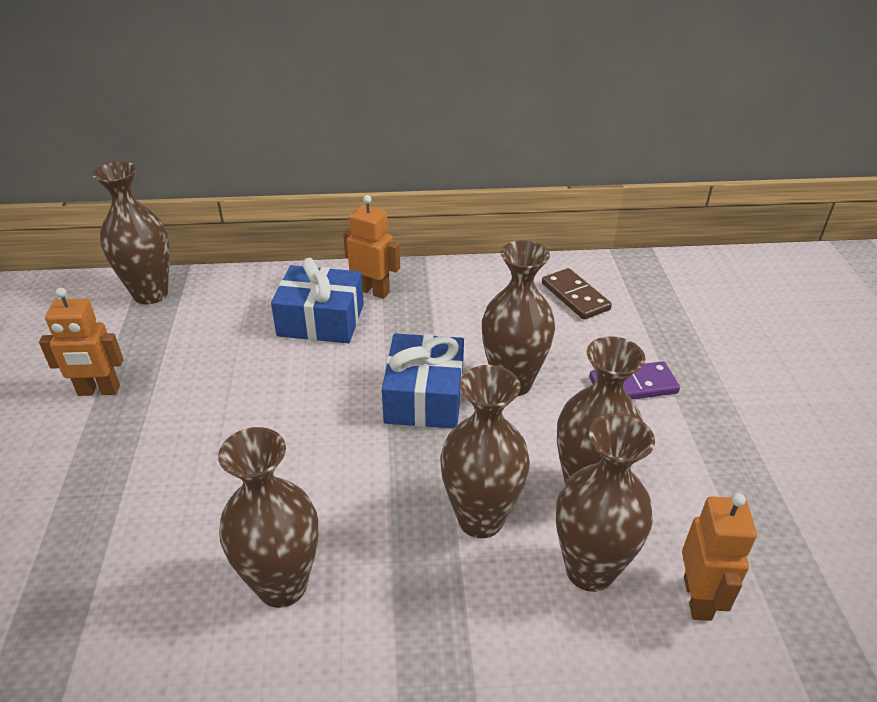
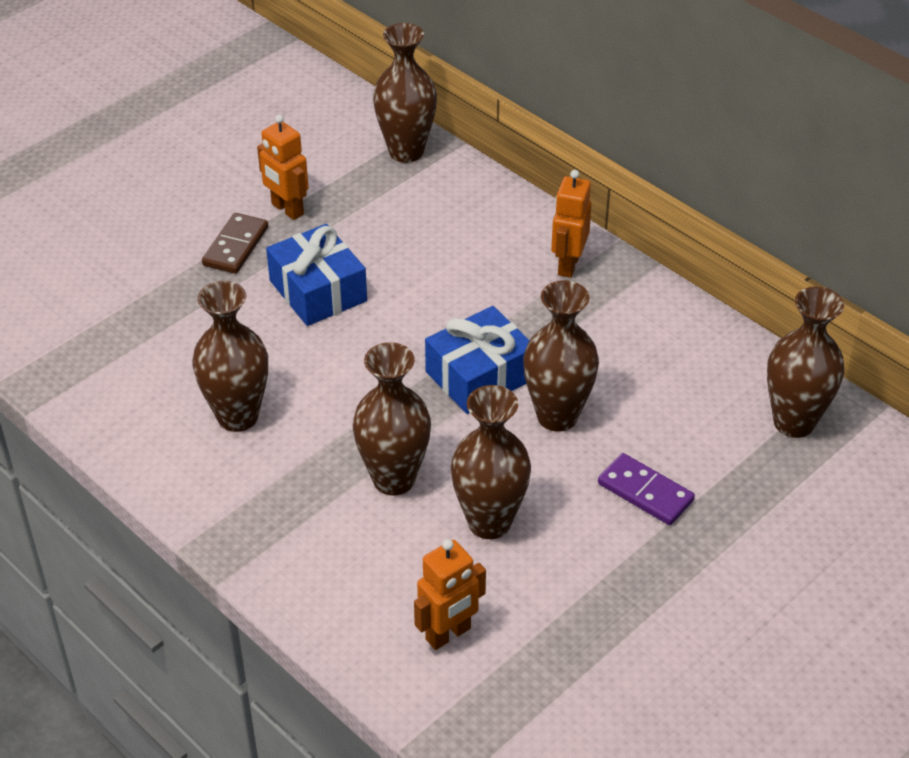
camera: 50 degrees right, 5 degrees up
blue gift [271,258,364,343] -> blue gift moved to [266,224,367,326]
orange robot [343,195,400,299] -> orange robot turned 150 degrees counterclockwise [551,170,592,278]
brown domino [542,268,612,320] -> brown domino moved to [202,213,268,274]
brown vase [556,413,655,592] -> brown vase moved to [767,286,844,438]

